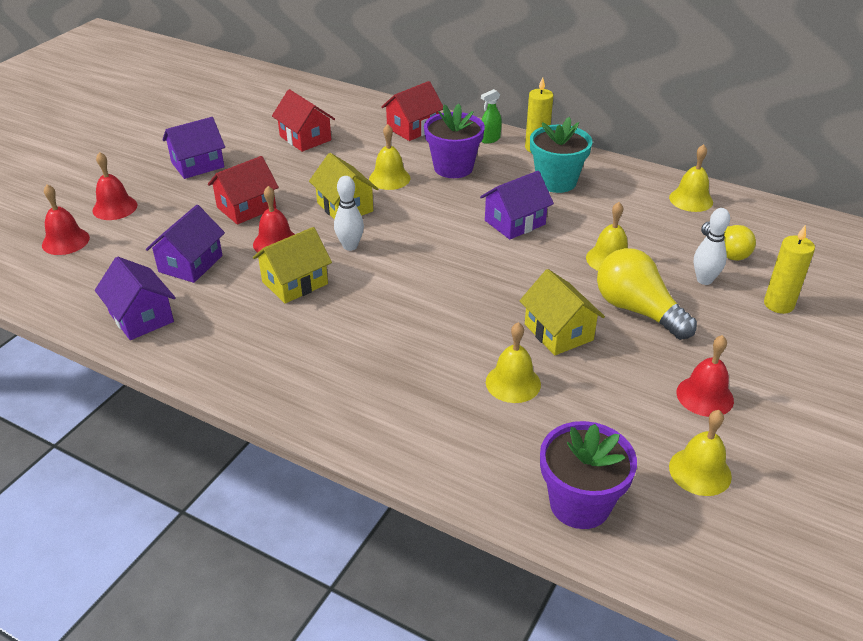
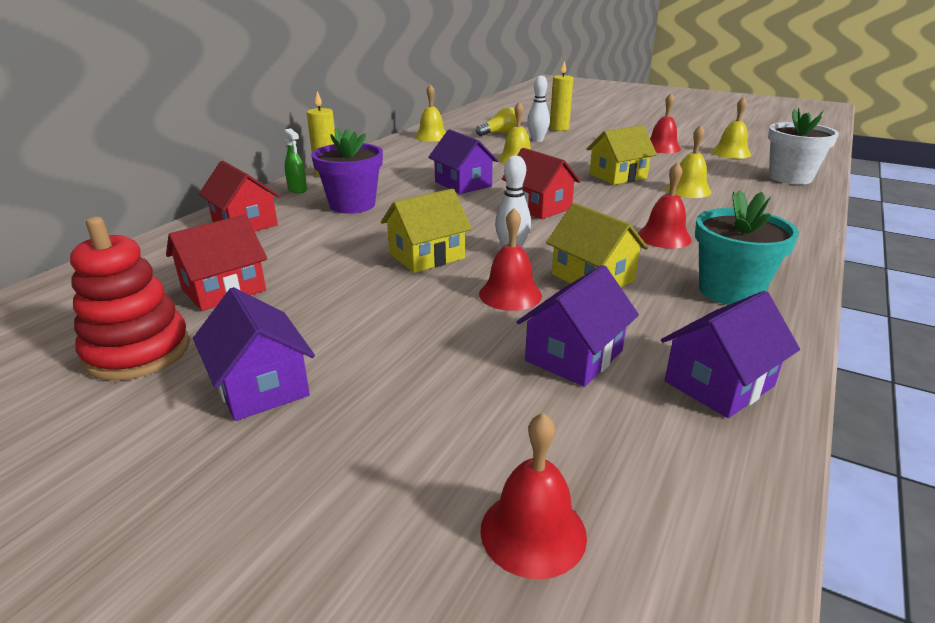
camera: 90 degrees left, 10 degrees down
red bell [92,152,137,220] -> red bell moved to [638,162,692,249]
purple house [146,205,225,283] -> purple house turned 75 degrees counterclockwise [517,265,639,387]
red house [208,156,279,225] -> red house moved to [502,148,581,219]
yellow bell [369,124,410,190] -> none
turquoise flower pot [530,117,592,193] -> turquoise flower pot moved to [695,190,799,305]
purple flower pot [540,421,637,529] -> white flower pot [768,107,839,185]
yellow light bulb [597,248,697,340] -> none
none -> red stacking toy [70,217,190,381]

